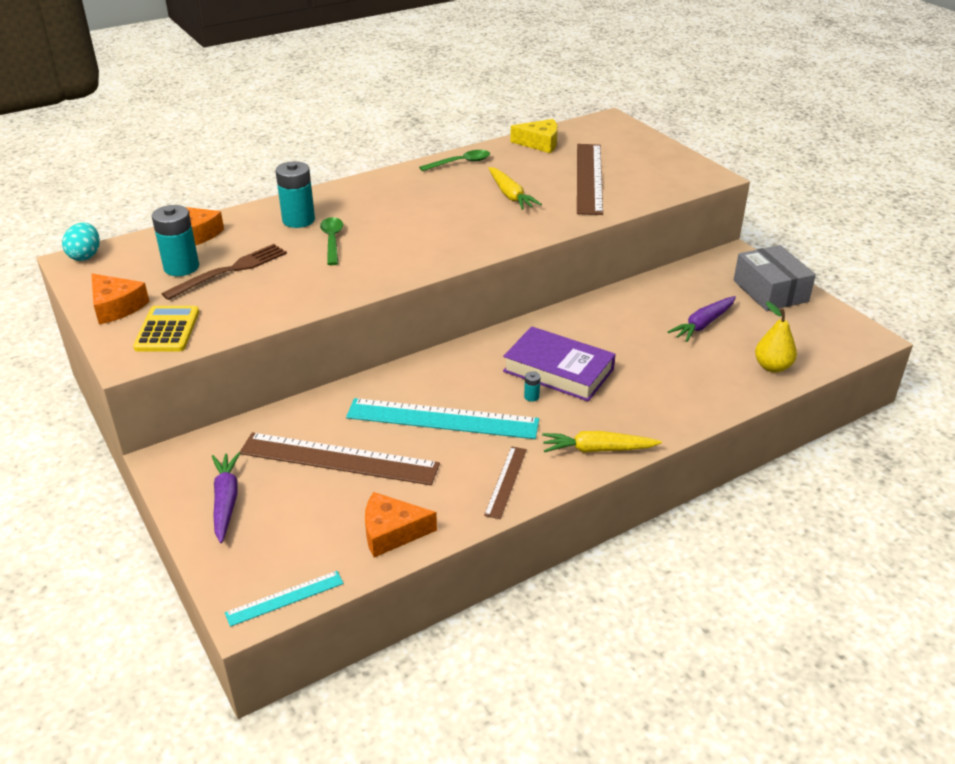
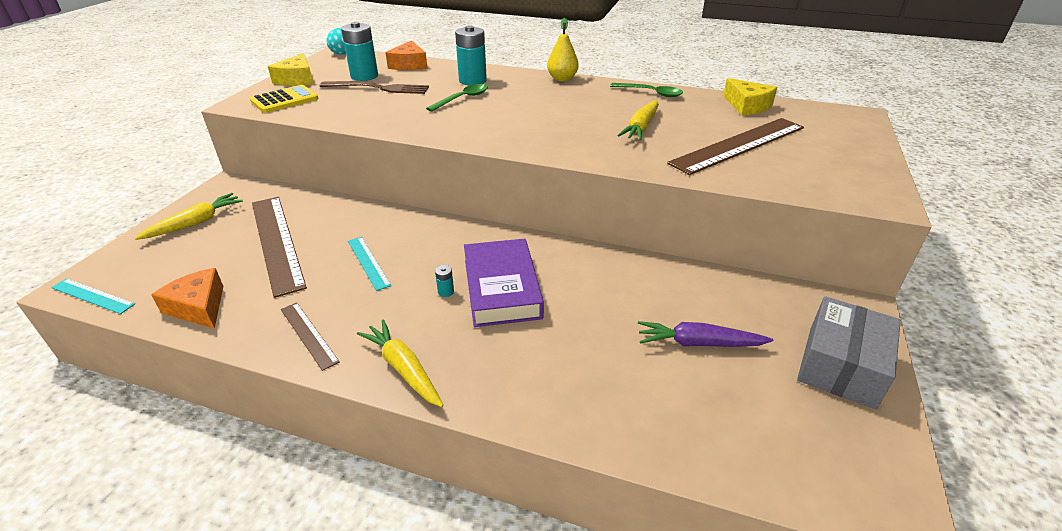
camera: 50 degrees right, 0 degrees up
orange cheese [91,273,150,324] -> yellow cheese [268,53,313,86]
purple carrot [212,452,240,543] -> yellow carrot [134,193,243,240]
turquoise ruler [346,398,539,439] -> turquoise ruler [348,237,391,291], size x0.50
brown ruler [484,446,527,519] -> brown ruler turned 75 degrees clockwise [281,302,340,371]
yellow pear [755,301,797,373] -> yellow pear moved to [547,18,579,81]

